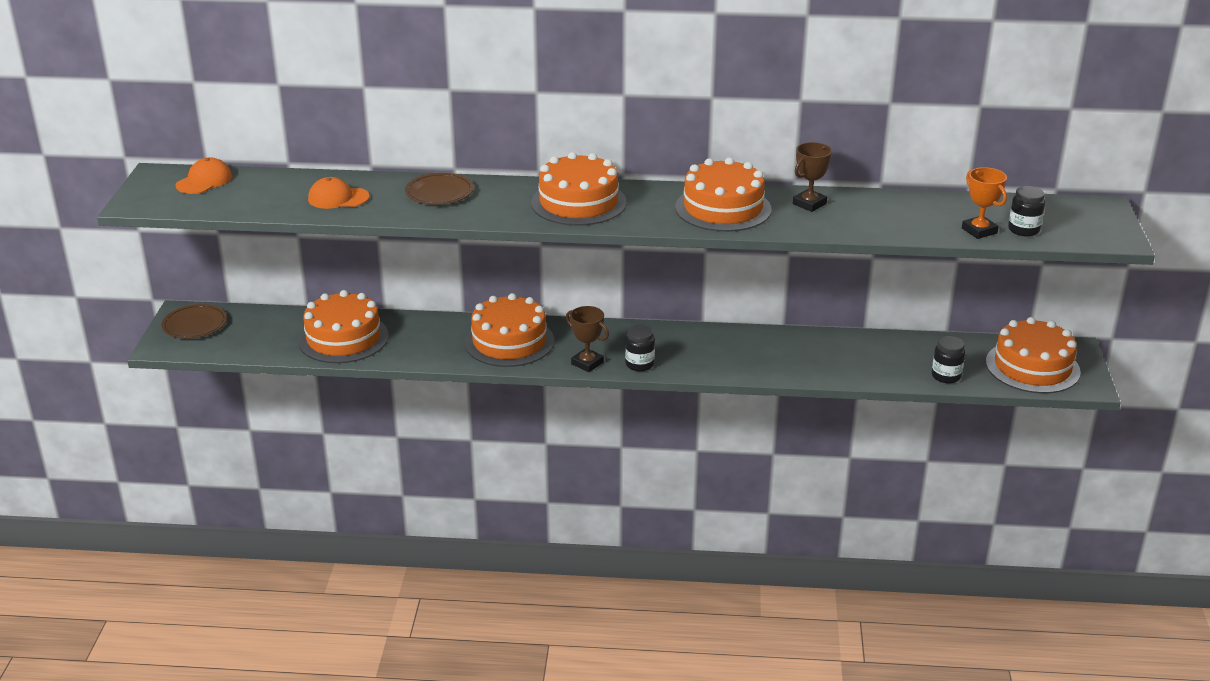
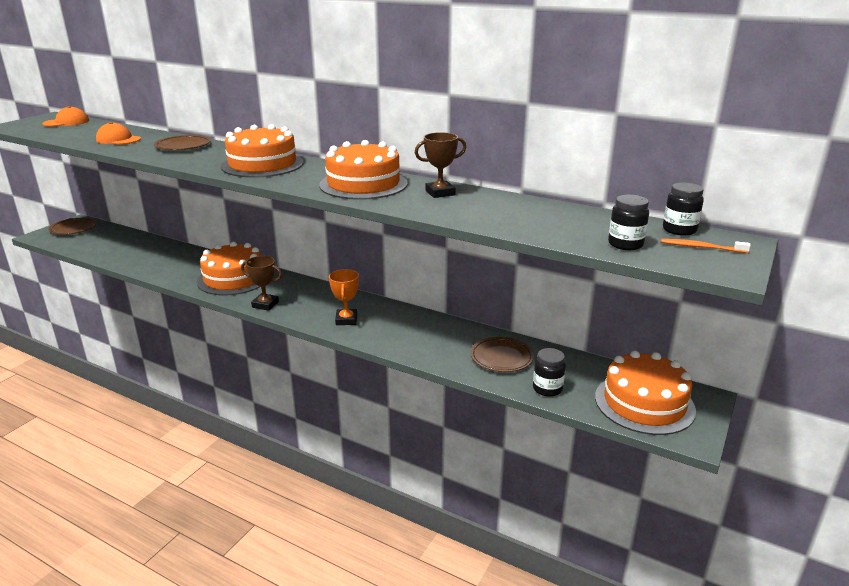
camera: 25 degrees right, 5 degrees down
orange cake [298,290,389,363] -> none
brown trophy [566,306,609,372] -> brown trophy turned 45 degrees counterclockwise [241,256,282,311]
black jar [625,325,655,372] -> black jar moved to [663,183,704,236]
orange trophy [962,167,1007,239] -> orange trophy moved to [329,269,359,325]
none -> brown plate [470,337,534,372]
none -> orange toothbrush [661,239,751,253]

